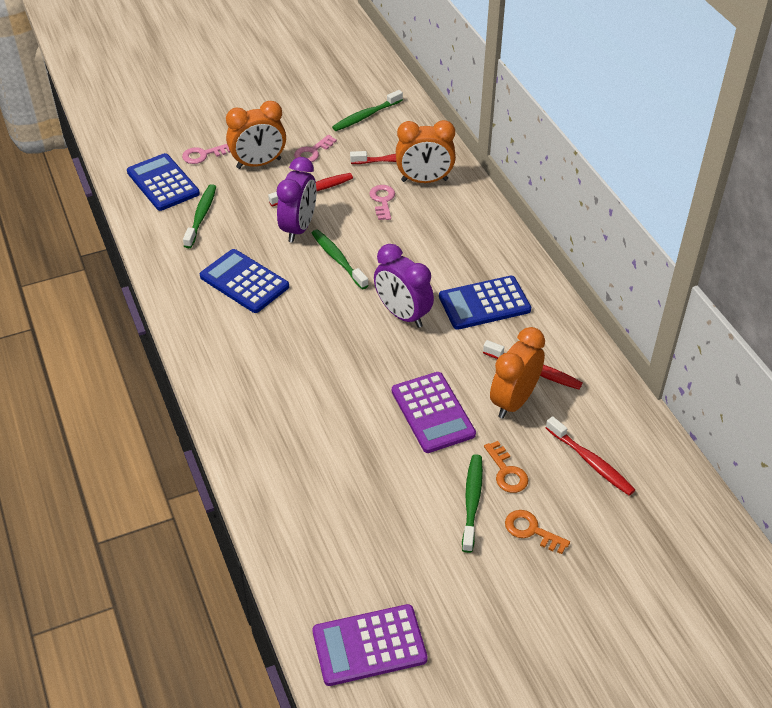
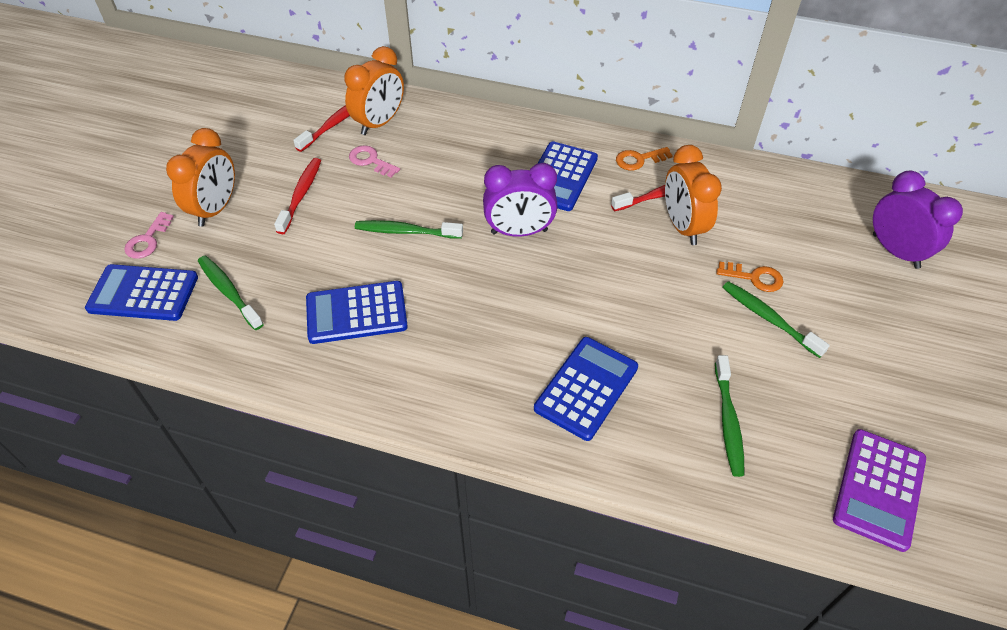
camera: 50 degrees left, 5 degrees up
purple clock [277,157,317,243] -> purple clock moved to [873,171,963,269]
pink key [294,135,337,162] -> none
green toothbrush [332,90,403,131] -> green toothbrush moved to [715,355,745,477]
purple calculator [392,372,476,453] -> none
orange key [505,510,570,554] -> orange key moved to [616,147,673,171]
red toothbrush [546,416,635,496] -> none
none -> blue calculator [534,337,638,441]

